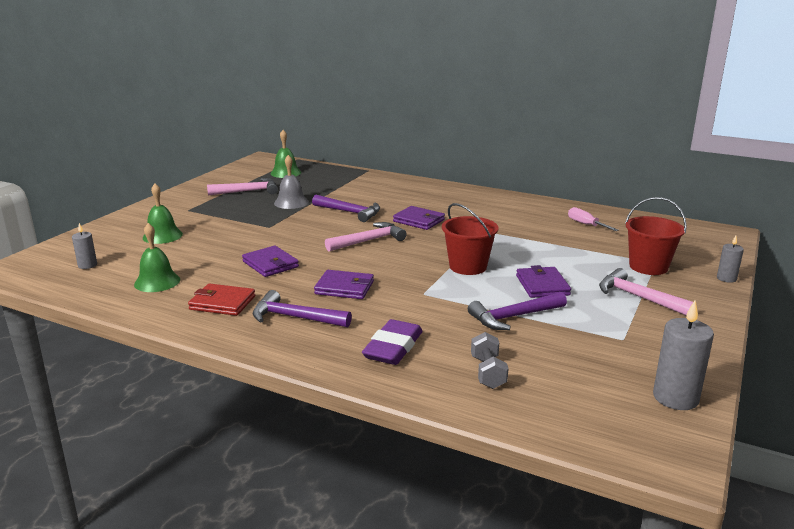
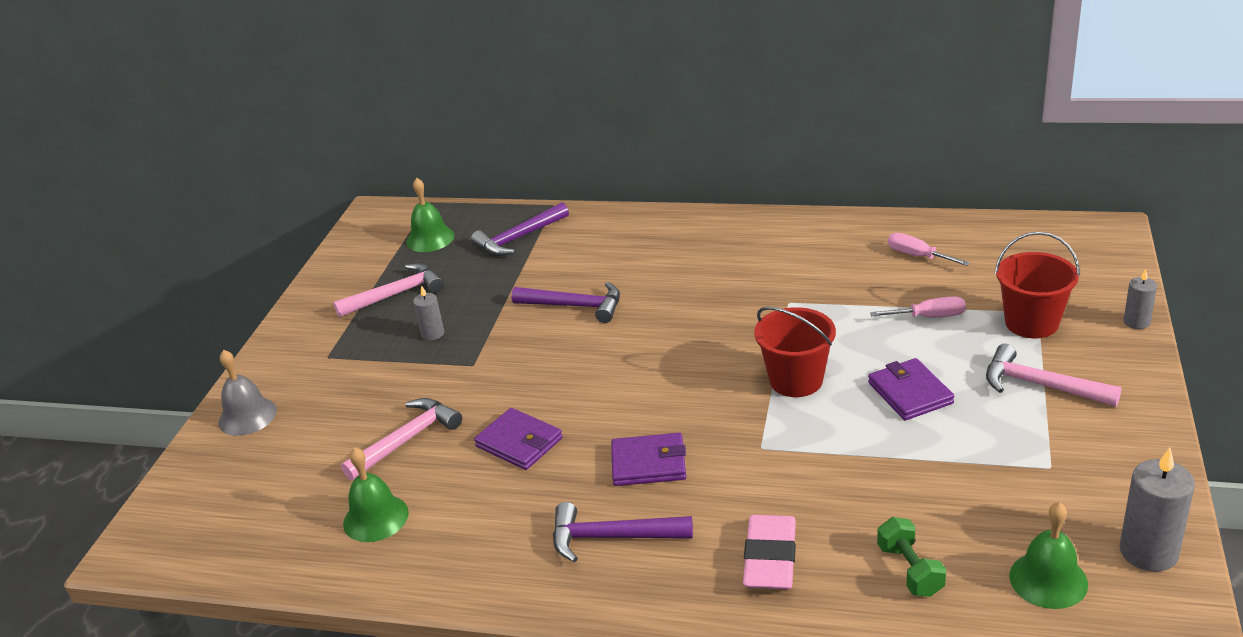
camera: 10 degrees left, 10 degrees up
grey candle [72,223,97,269] -> grey candle moved to [413,285,445,341]
green bell [143,184,183,244] -> green bell moved to [1010,502,1088,609]
red wallet [188,283,255,316] -> none
grey bell [274,155,309,209] -> grey bell moved to [218,350,277,436]
pink hammer [325,222,407,251] -> pink hammer moved to [341,398,462,480]
purple eraser [362,319,423,365] -> pink eraser [743,515,796,589]
purple wallet [393,206,445,230] -> none
purple hammer [468,292,567,330] -> purple hammer moved to [471,202,569,256]
grey dumbbell [471,332,509,389] -> green dumbbell [877,517,946,597]
none -> pink screwdriver [870,296,966,317]

